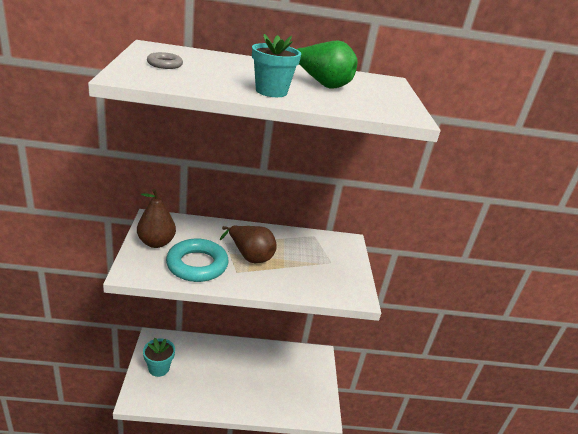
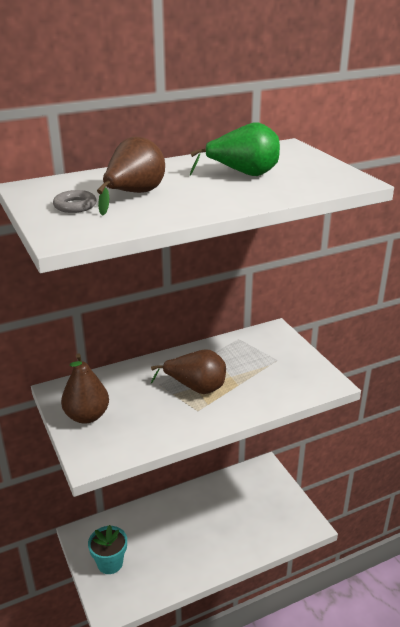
camera: 20 degrees left, 0 degrees up
turquoise ring [166,239,229,282] -> none
turquoise flower pot [252,34,301,97] -> none
none -> brown pear [97,137,165,216]

